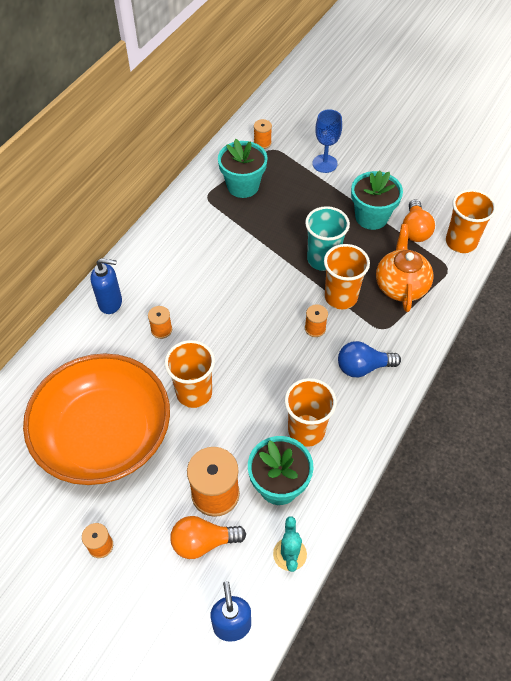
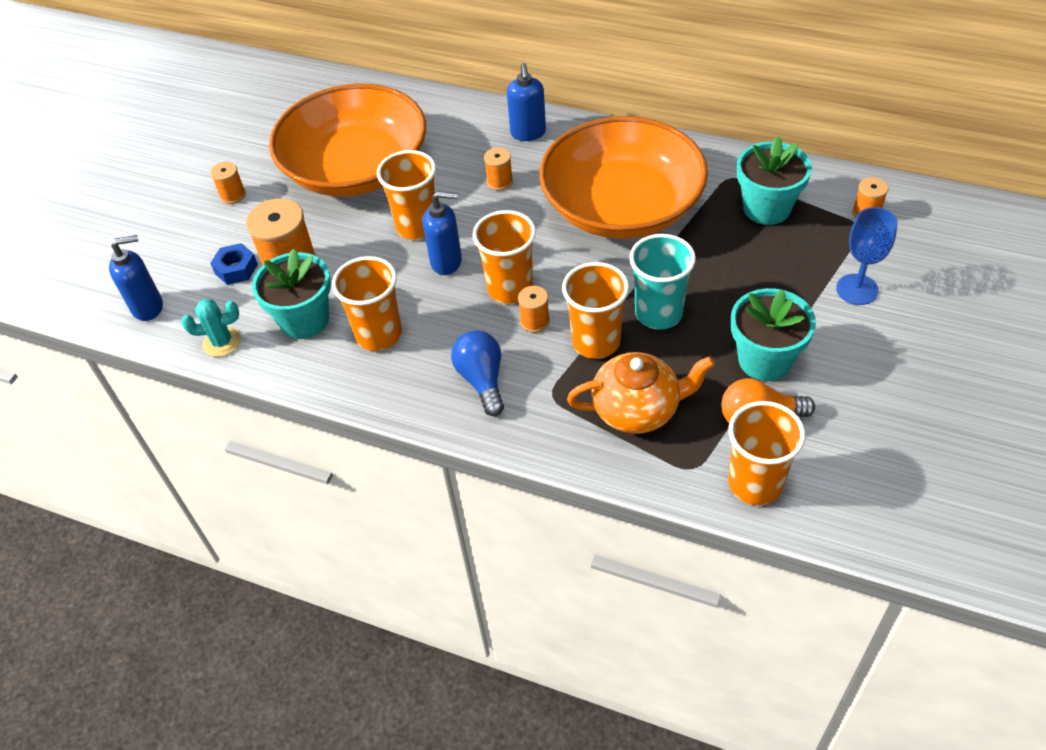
camera: 85 degrees right, 5 degrees down
orange light bulb [170,516,246,559] -> blue nut [210,243,258,285]
none -> blue soap dispenser [423,191,462,275]
none -> orange cup [473,210,536,304]
none -> orange bowl [539,116,708,239]

